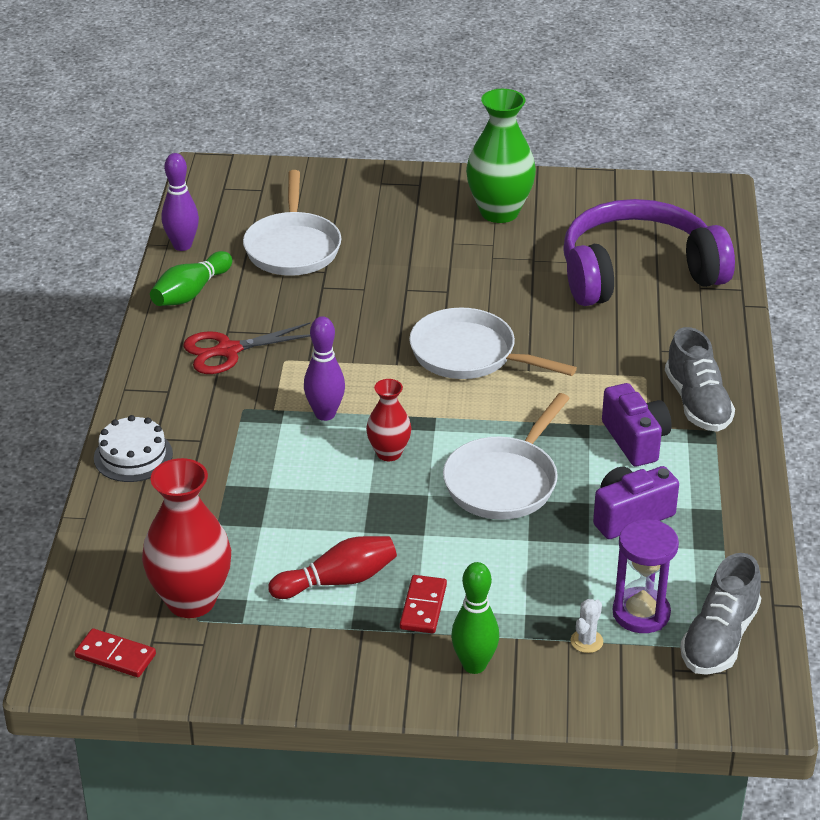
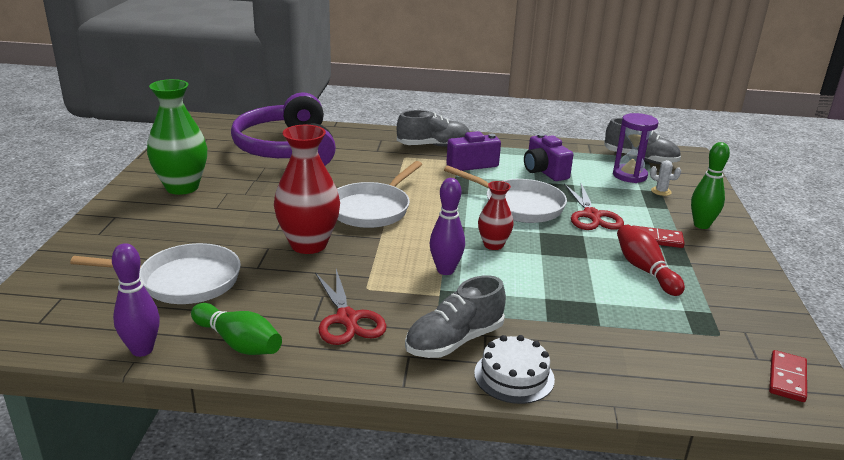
camera: 90 degrees left, 10 degrees down
red vase [142,458,231,618] -> red vase moved to [274,125,340,254]
none -> grey shoe [405,275,506,358]
none -> red scissors [564,184,624,230]

